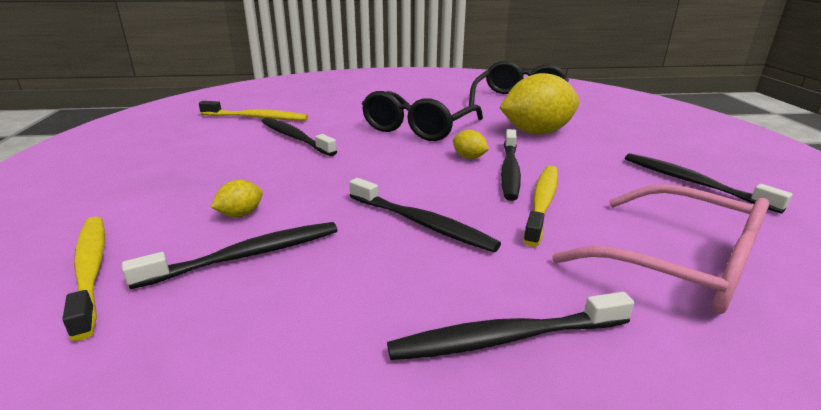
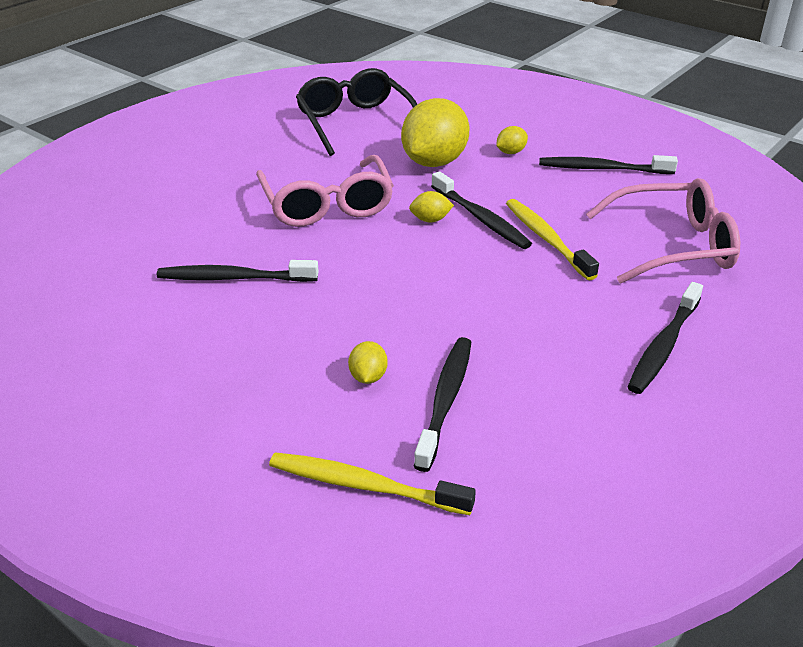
camera: 45 degrees left, 10 degrees up
yellow toothbrush [199,101,308,121] -> none
black toothbrush [349,178,501,252] -> none
black glasses [362,91,483,141] -> pink glasses [256,155,394,227]
none -> yellow lemon [496,126,528,154]

